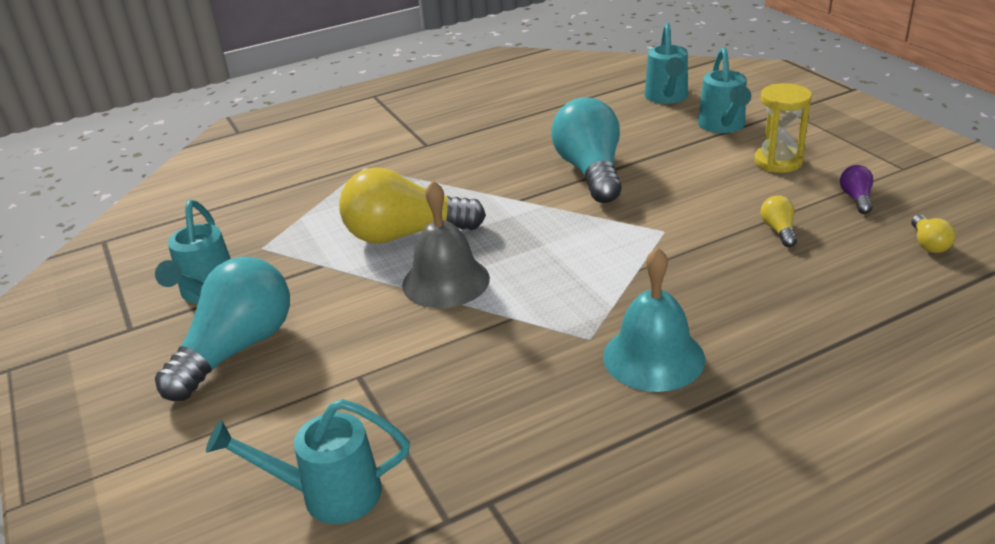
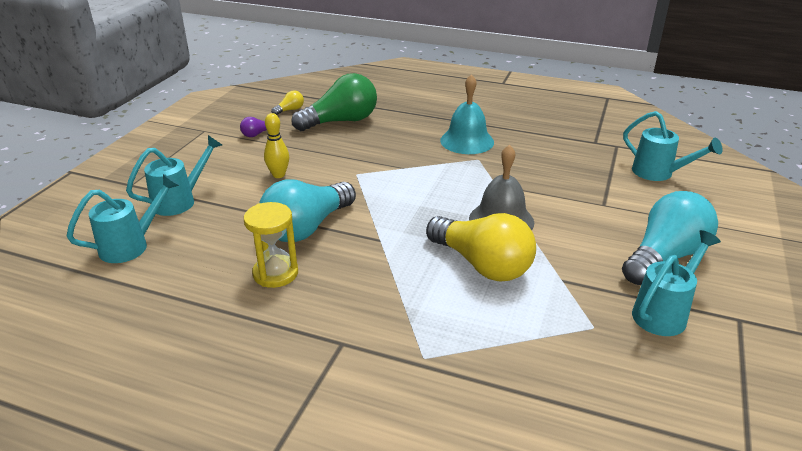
camera: 135 degrees left, 0 degrees up
turquoise light bulb [155,257,290,401] -> turquoise light bulb turned 150 degrees clockwise [622,191,718,285]
yellow hourglass [754,83,812,173] -> yellow hourglass moved to [244,202,298,288]
yellow light bulb [761,195,797,247] -> none
none -> yellow bowling pin [264,113,289,178]
none -> green light bulb [291,73,377,131]

